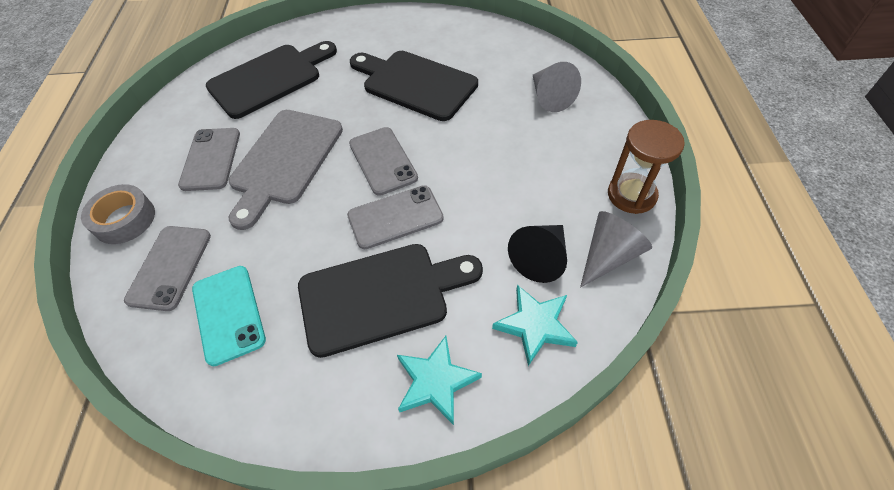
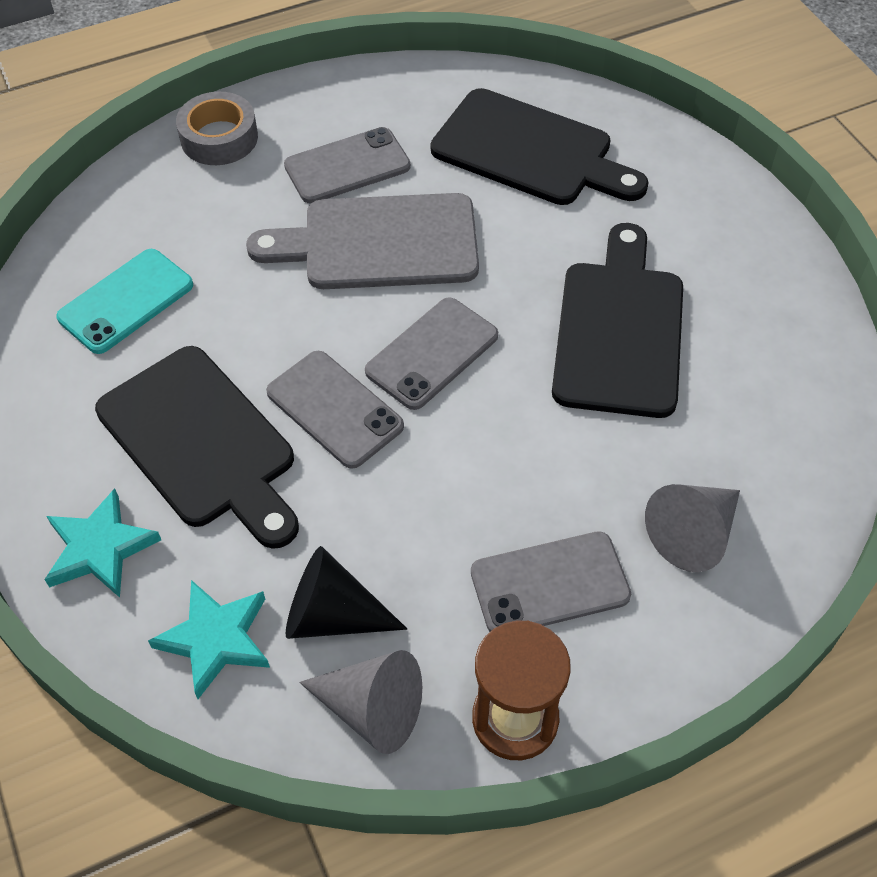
camera: 65 degrees right, 0 degrees up
grey phone [124,226,211,311] -> grey phone moved to [471,531,631,632]

